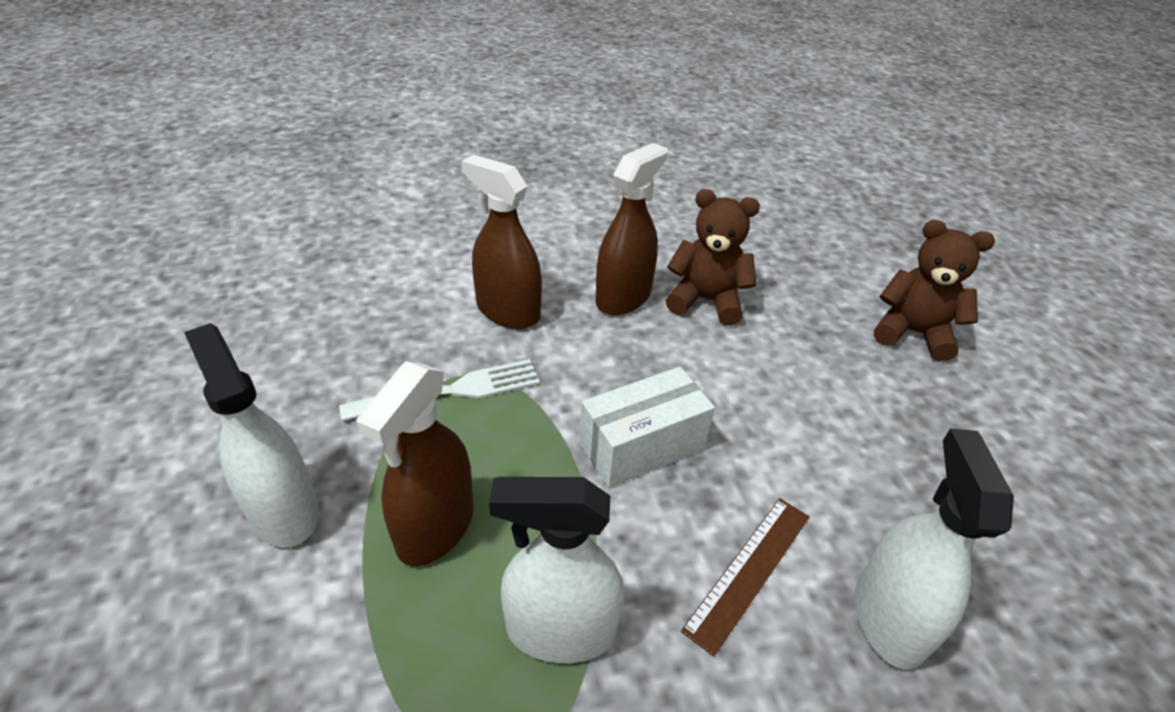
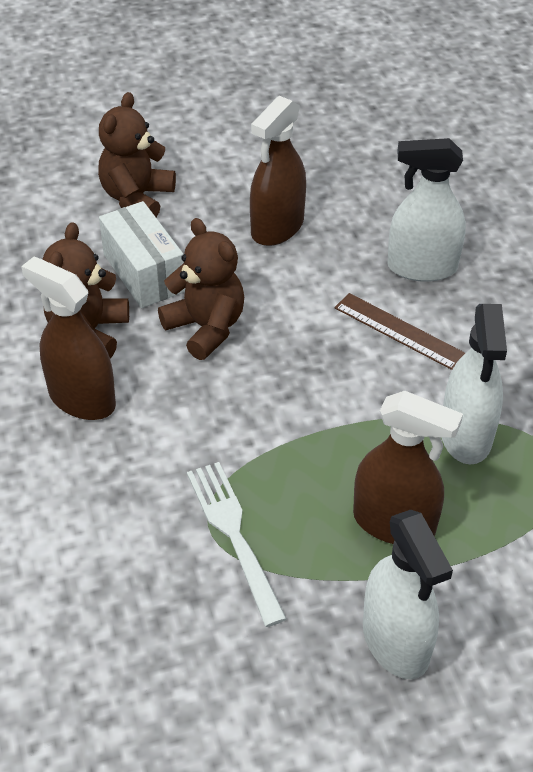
camera: 90 degrees left, 5 degrees up
white spray bottle [184,323,319,548] -> white spray bottle turned 75 degrees counterclockwise [363,510,453,679]
brown spray bottle [461,155,542,329] -> brown spray bottle moved to [250,96,306,246]
white box [580,367,715,488] -> white box moved to [99,201,185,308]
none -> brown teddy bear [158,218,244,360]

